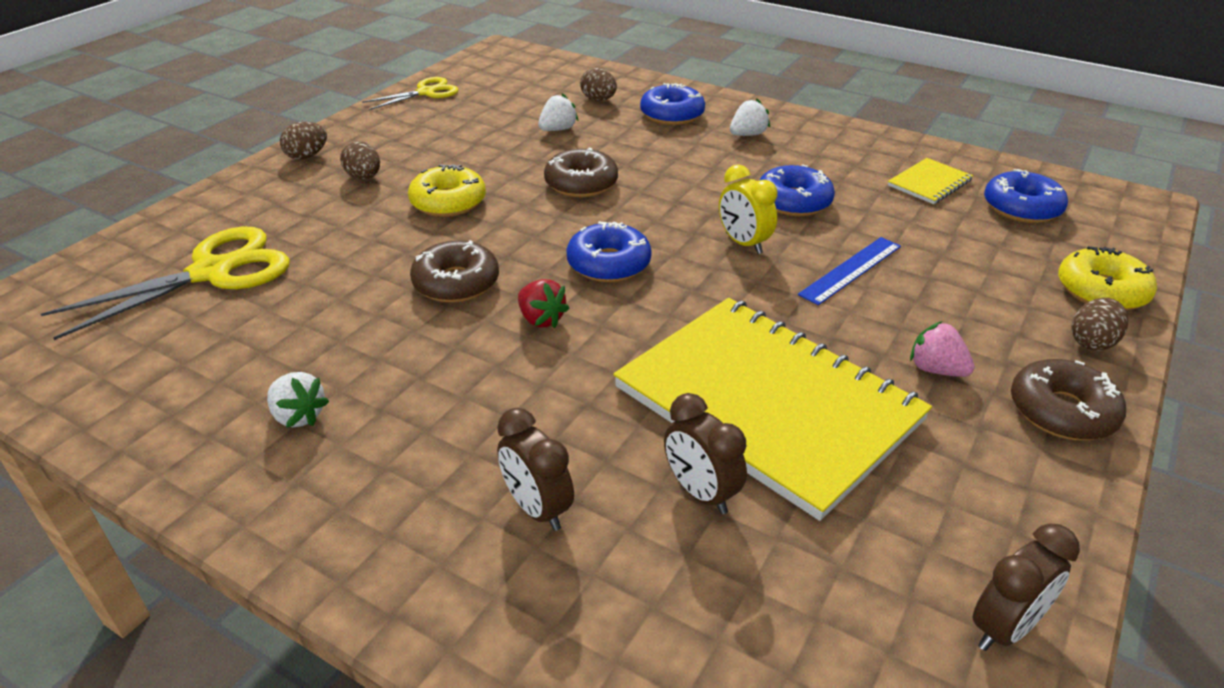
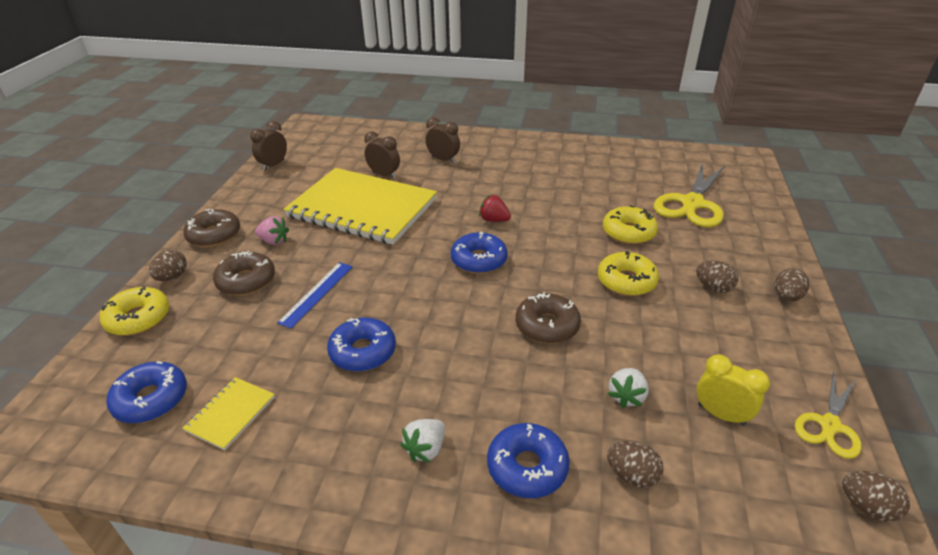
camera: 160 degrees right, 0 degrees up
white strawberry [267,372,329,428] -> none
brown donut [410,240,499,303] -> brown donut moved to [213,251,275,296]
yellow clock [719,165,777,254] -> yellow clock moved to [697,354,770,426]
none -> yellow donut [603,206,658,244]
none -> brown egg [842,471,910,521]

